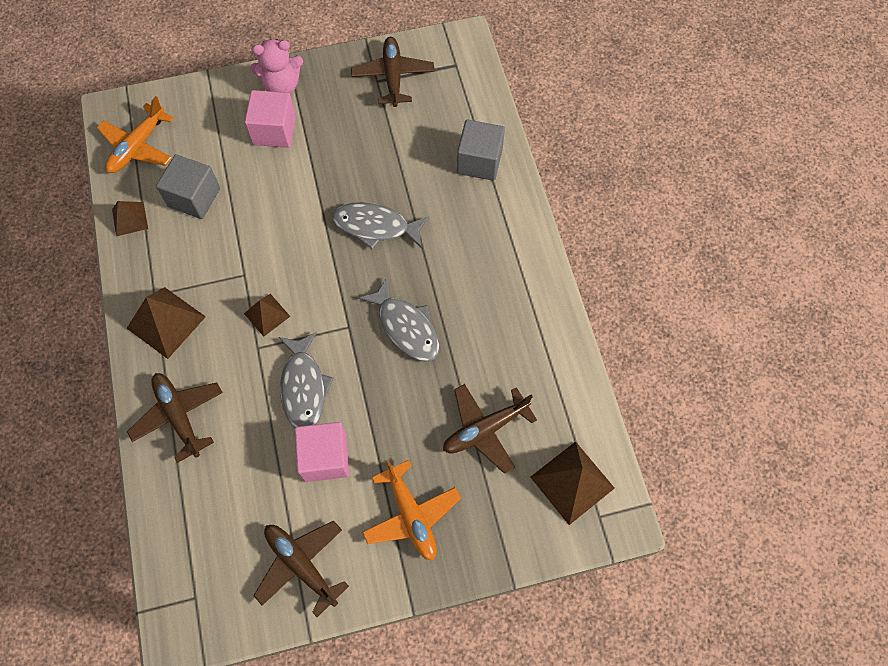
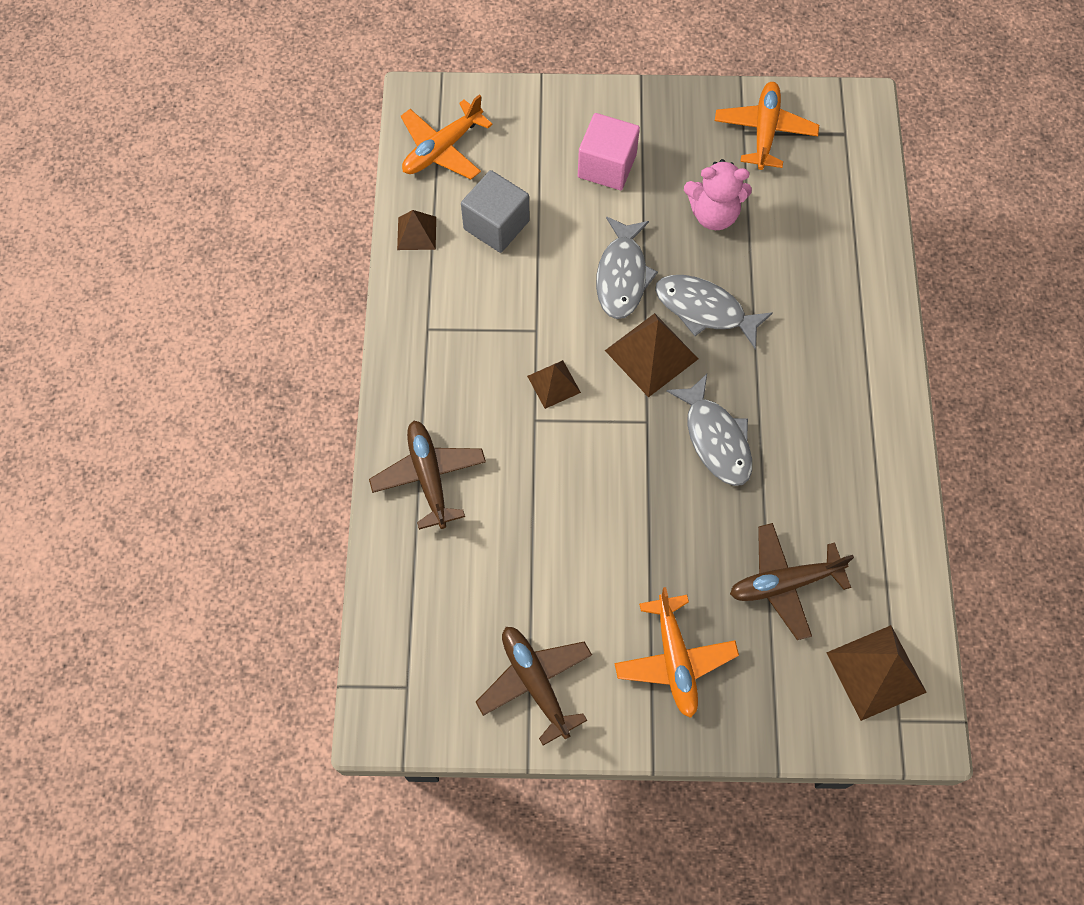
camera: 15 degrees right, 0 degrees up
brown pyramid [126,287,206,359] -> brown pyramid moved to [605,313,698,397]
pink teddy bear [250,39,303,94] -> pink teddy bear moved to [684,159,752,230]
grey fish [279,332,333,427] -> grey fish moved to [596,217,658,319]
pink cube [295,422,349,482] -> none
brown plane [351,37,434,107] -> orange plane [715,82,819,170]
grey cube [457,120,505,181] -> none

